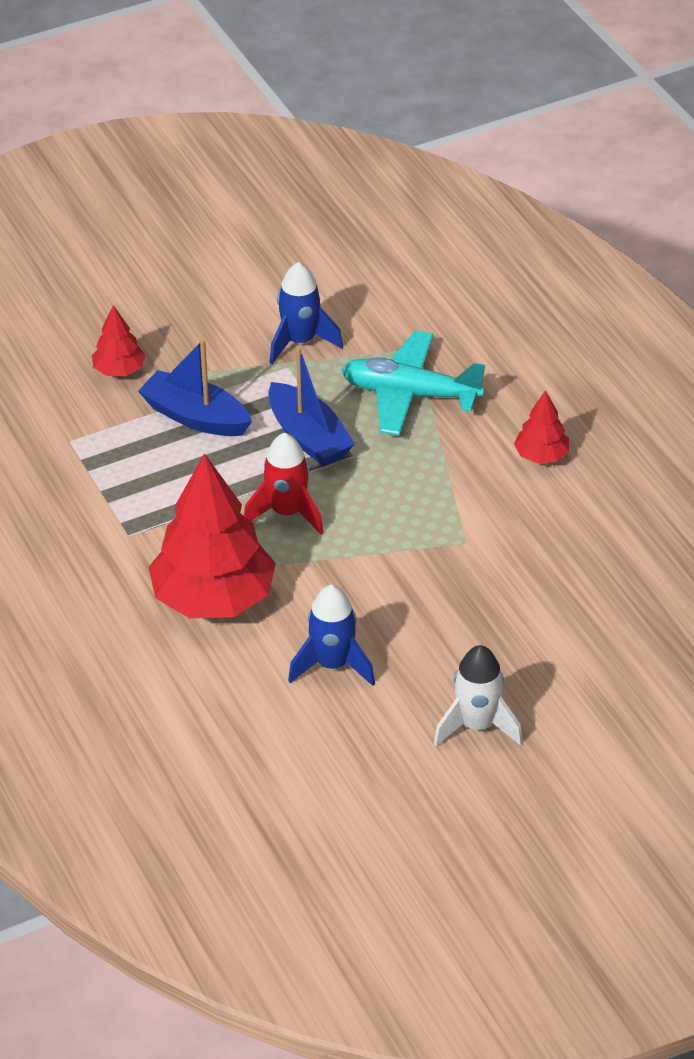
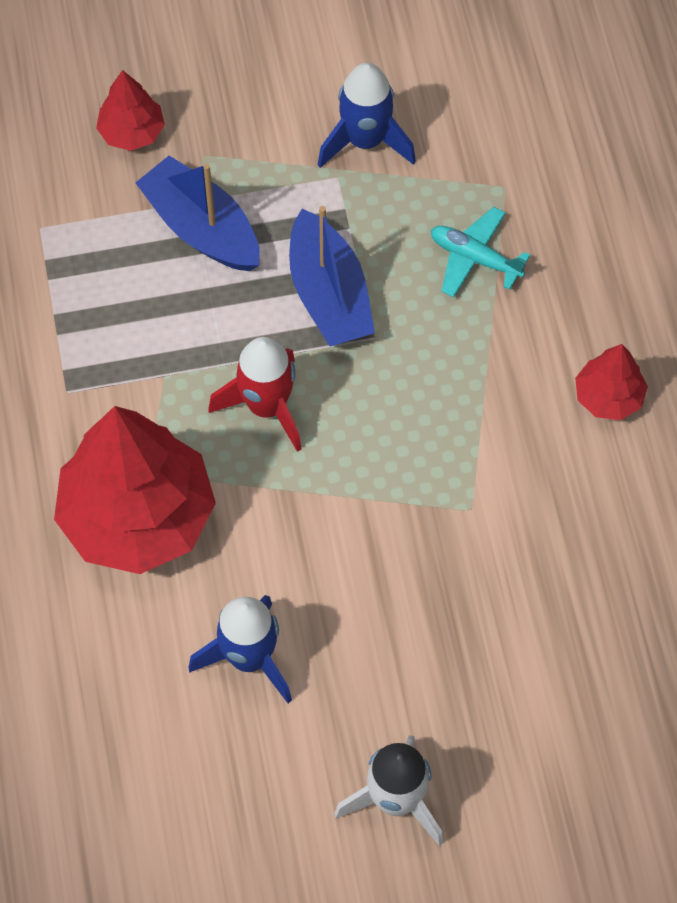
camera: 15 degrees right, 20 degrees up
turquoise plane [341,331,485,436] -> turquoise plane [431,207,530,297], size x0.56

